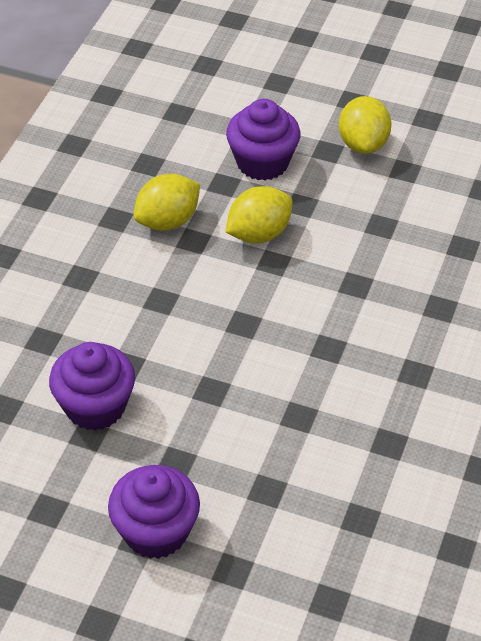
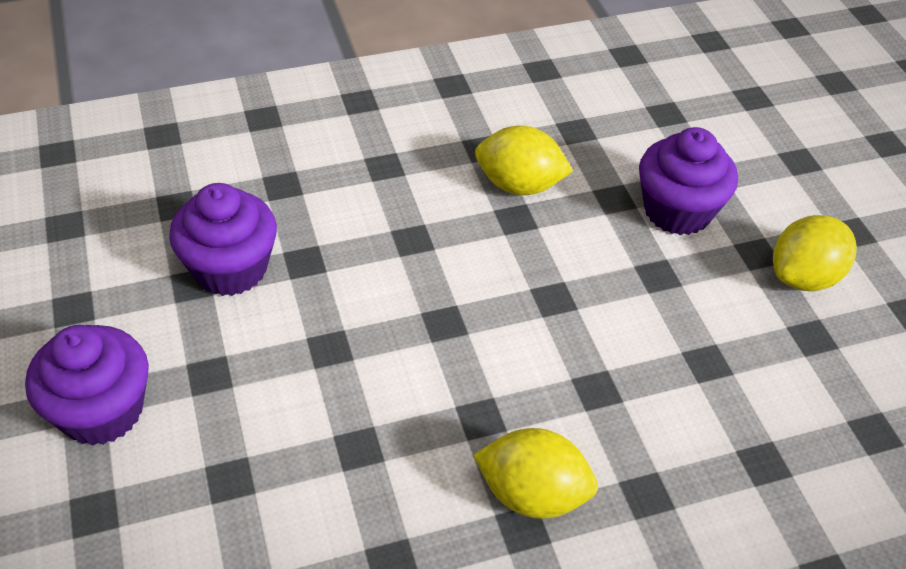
camera: 50 degrees right, 0 degrees up
yellow lemon [226,186,293,243] -> yellow lemon moved to [473,428,598,519]

